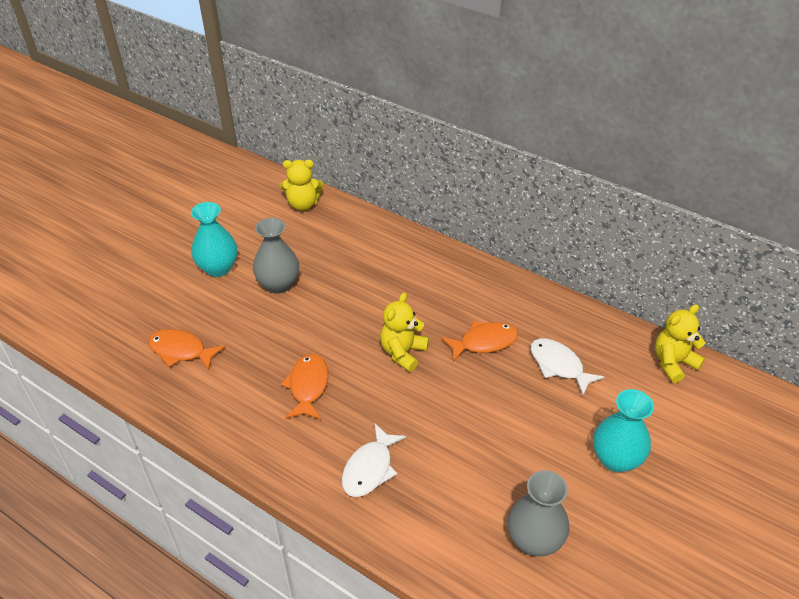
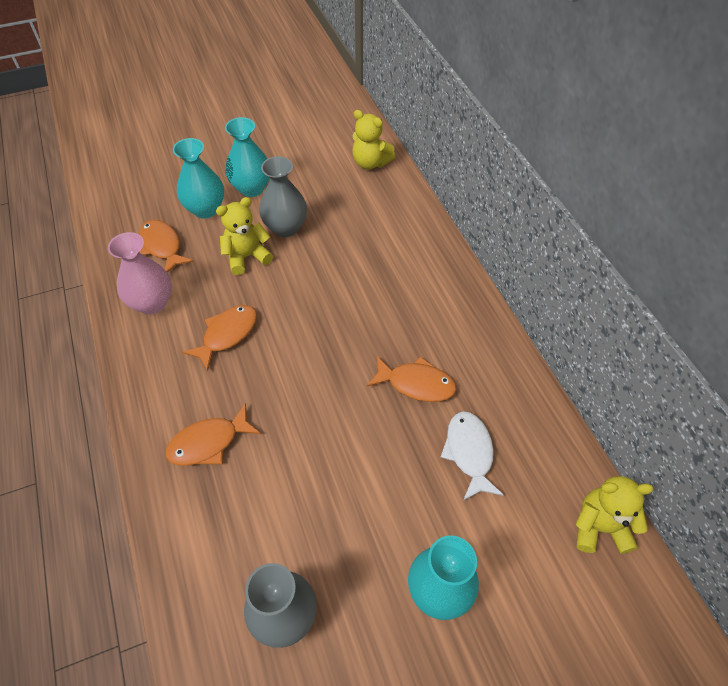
camera: 35 degrees right, 10 degrees up
white fish [342,424,406,497] -> orange fish [165,403,261,466]
yellow teddy bear [380,293,429,372] -> yellow teddy bear moved to [216,197,273,275]
none -> pink vase [108,232,172,314]
none -> turquoise vase [173,138,224,219]

